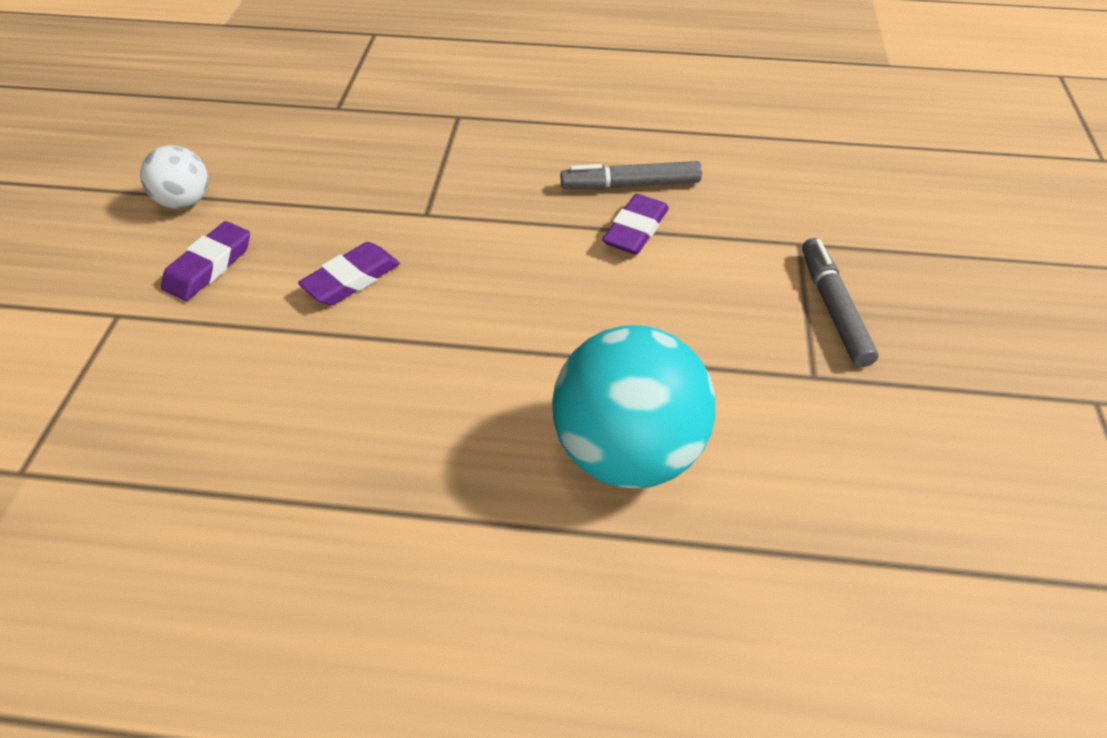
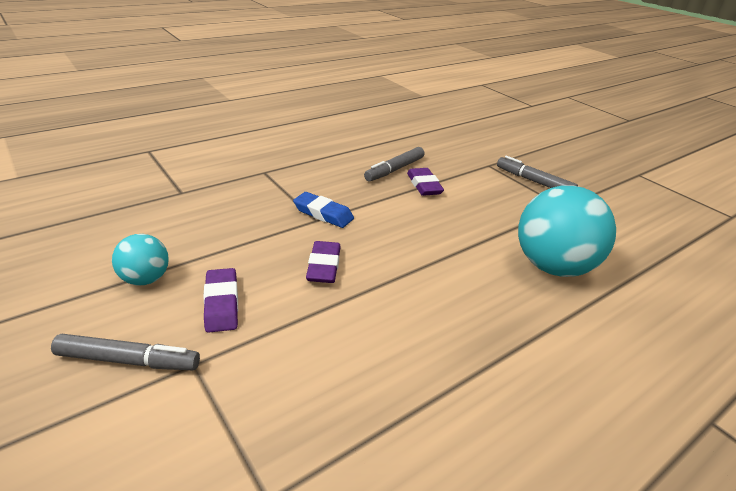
camera: 45 degrees left, 15 degrees down
white ball [140,145,208,209] -> turquoise ball [112,234,169,285]
none -> grey marker [51,334,200,370]
none -> blue eraser [293,192,354,228]

